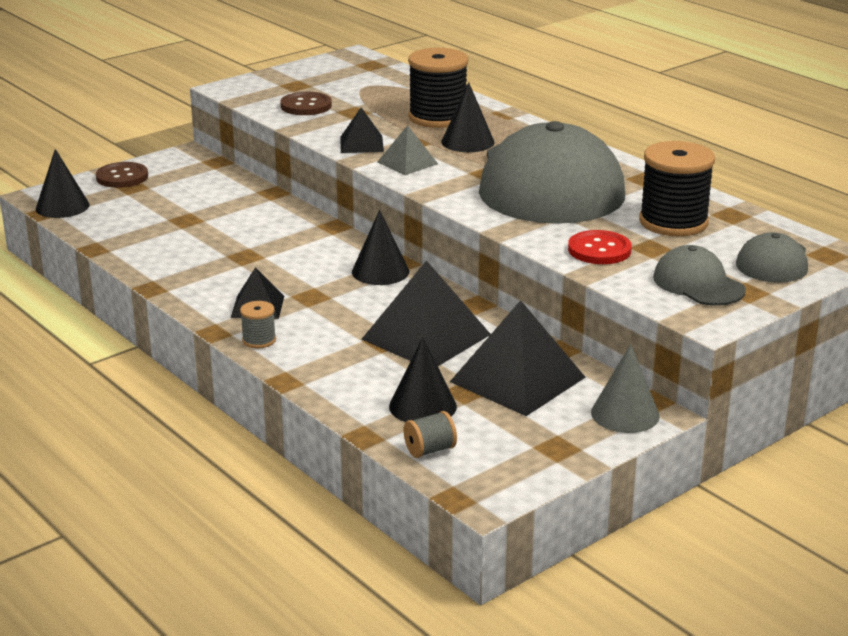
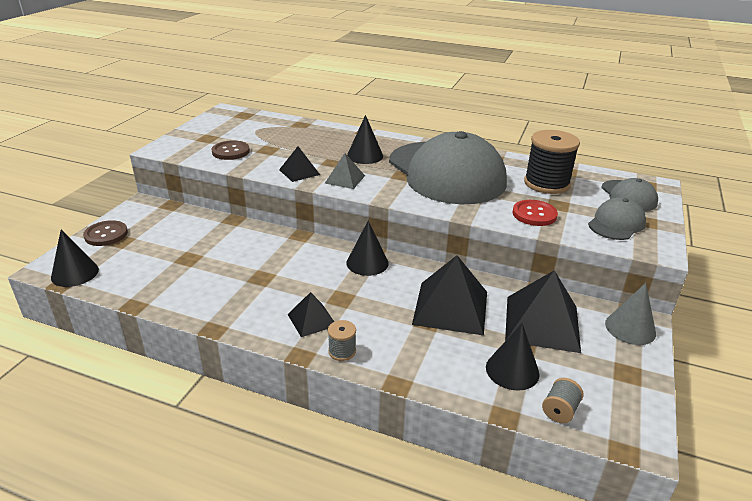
camera: 30 degrees left, 5 degrees up
black spool [408,48,468,128] -> none
grey cap [653,245,746,306] -> grey cap turned 105 degrees clockwise [588,197,646,240]

